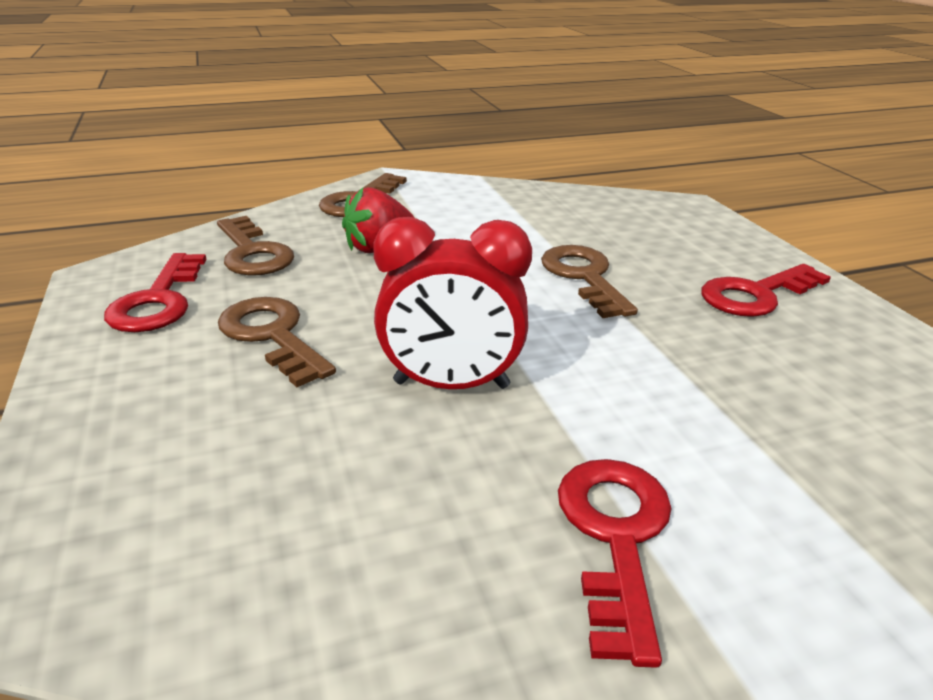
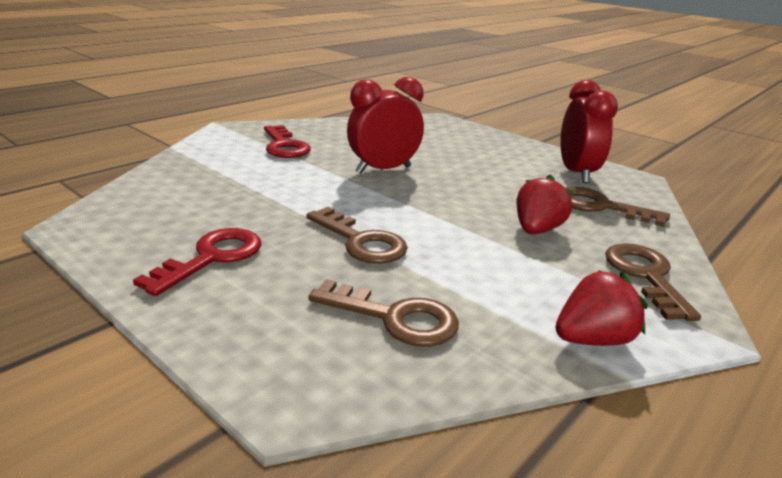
camera: 150 degrees right, 5 degrees down
red key [104,253,207,332] -> red clock [560,80,618,183]
brown key [218,297,336,387] -> brown key moved to [308,279,459,347]
none -> red strawberry [556,270,648,346]

